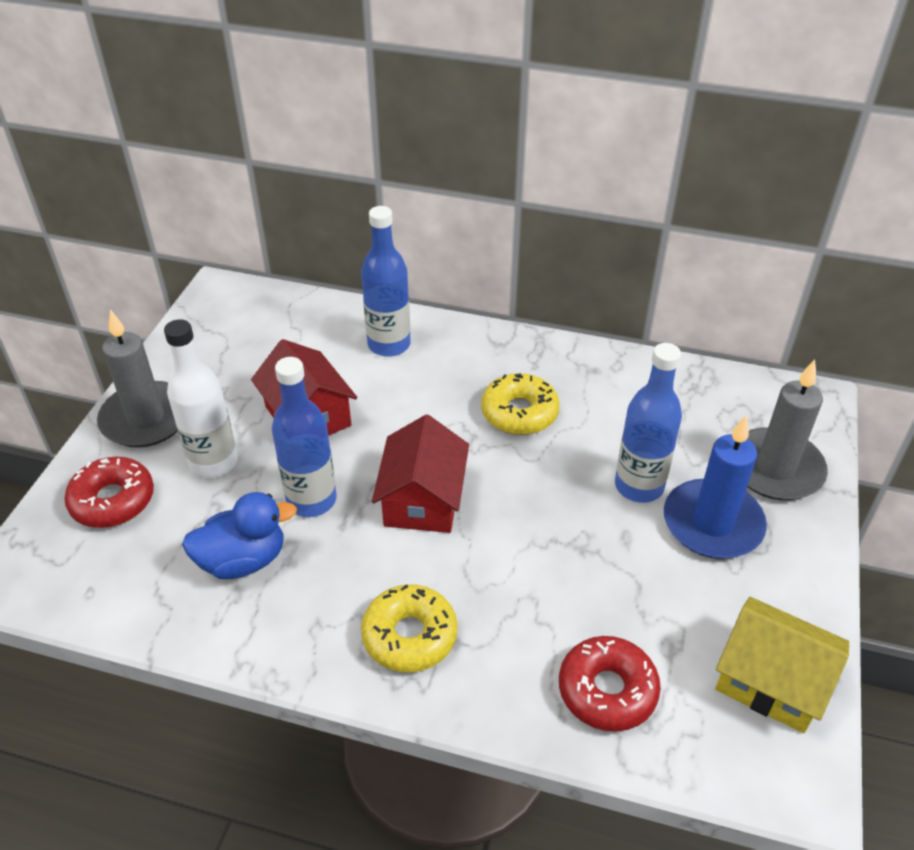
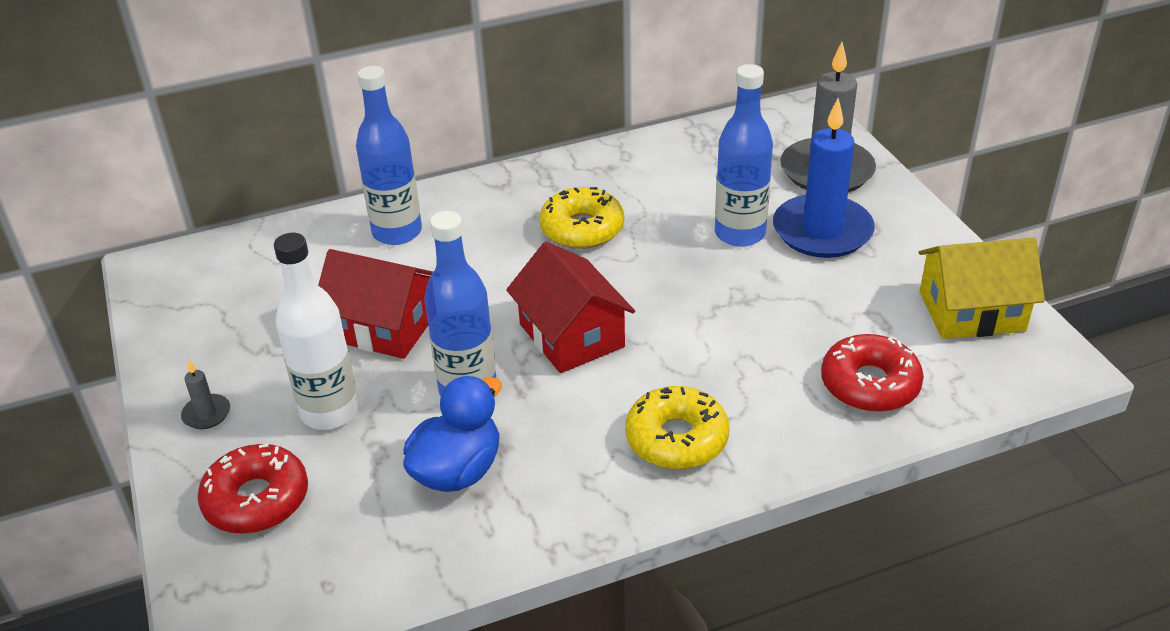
camera: 35 degrees left, 5 degrees down
grey candle [97,310,178,448] -> grey candle [181,361,230,429], size x0.42

